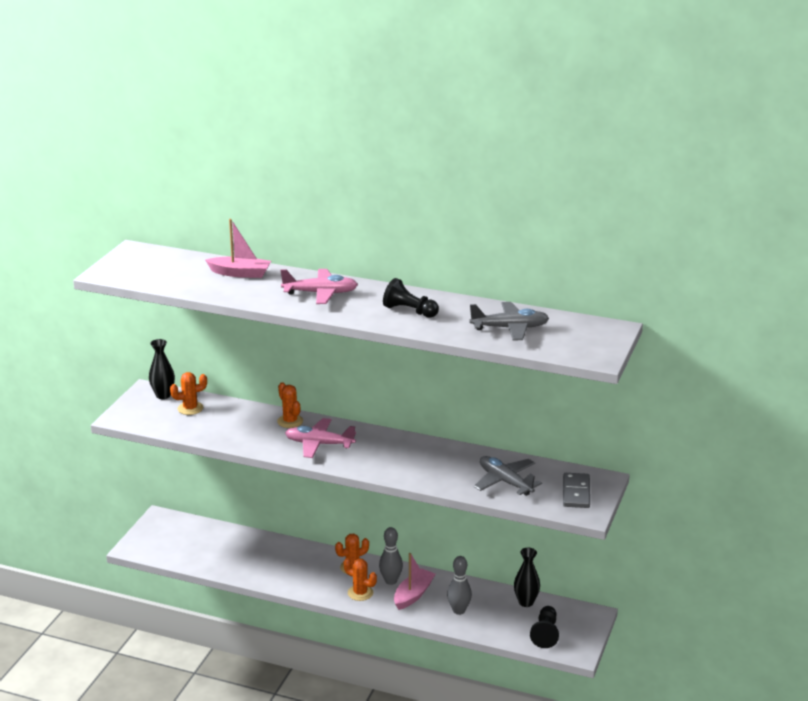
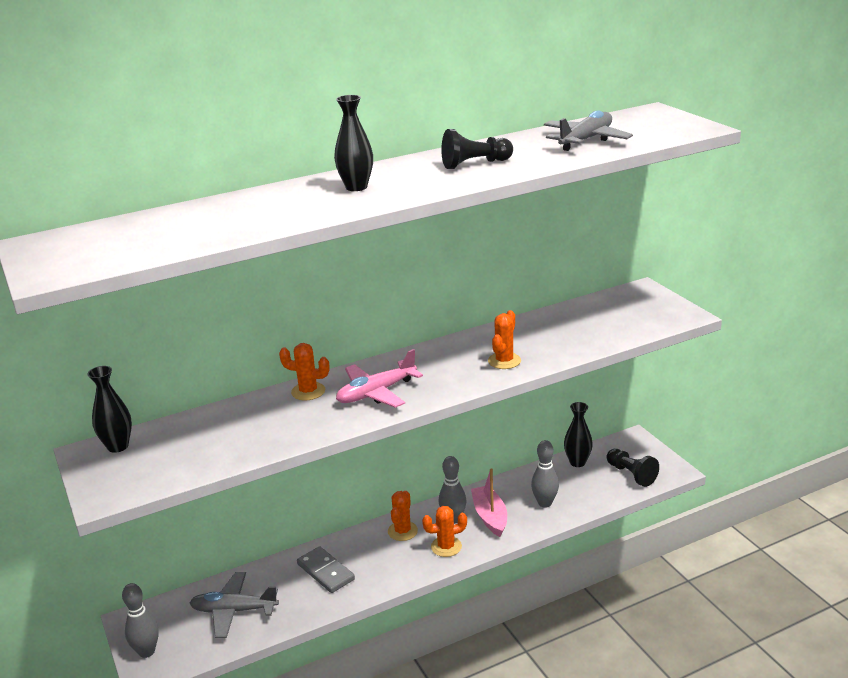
camera: 45 degrees left, 0 degrees up
orange cactus [170,372,207,415] -> orange cactus moved to [488,310,521,369]
pink boat [205,219,271,278] -> none
pink plane [280,269,358,304] -> black vase [334,95,373,191]
grey plane [474,456,542,496] -> grey plane moved to [189,572,279,638]
grey domino [563,473,590,508] -> grey domino moved to [297,546,355,593]
none -> grey bowling pin [122,583,159,658]

